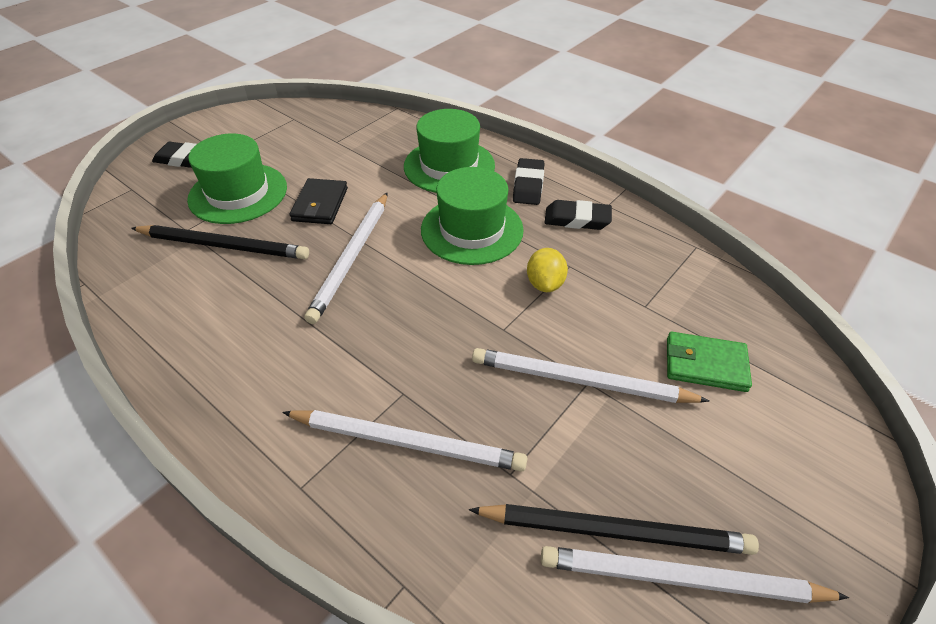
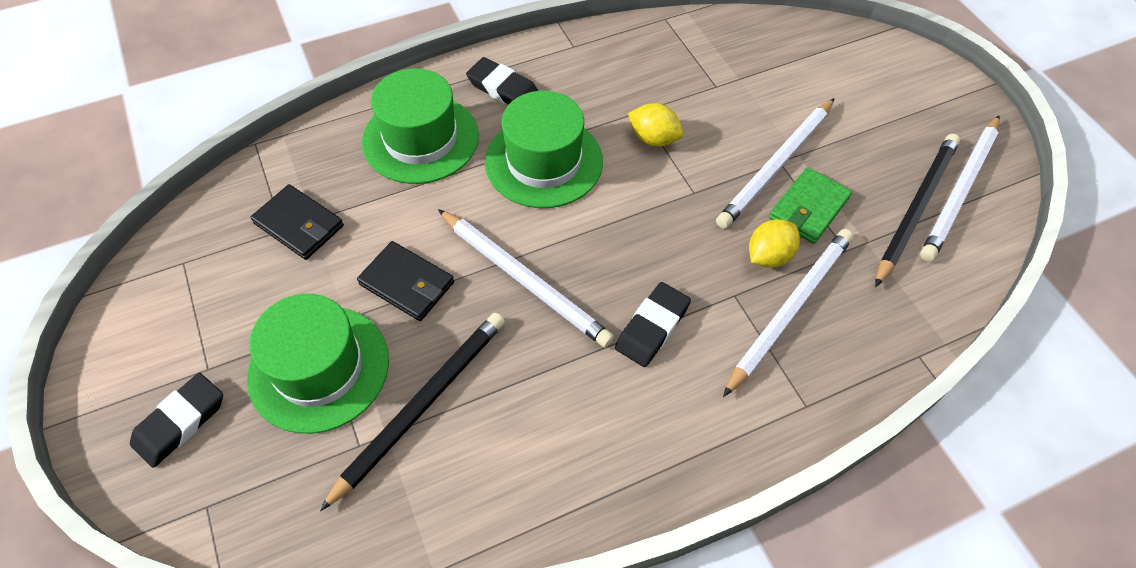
camera: 65 degrees left, 10 degrees up
black eraser [545,200,612,230] -> black eraser moved to [615,282,691,367]
green wallet [667,332,752,392] -> green wallet moved to [769,167,852,244]
none -> black wallet [251,184,344,260]
none -> yellow lemon [749,219,800,268]

